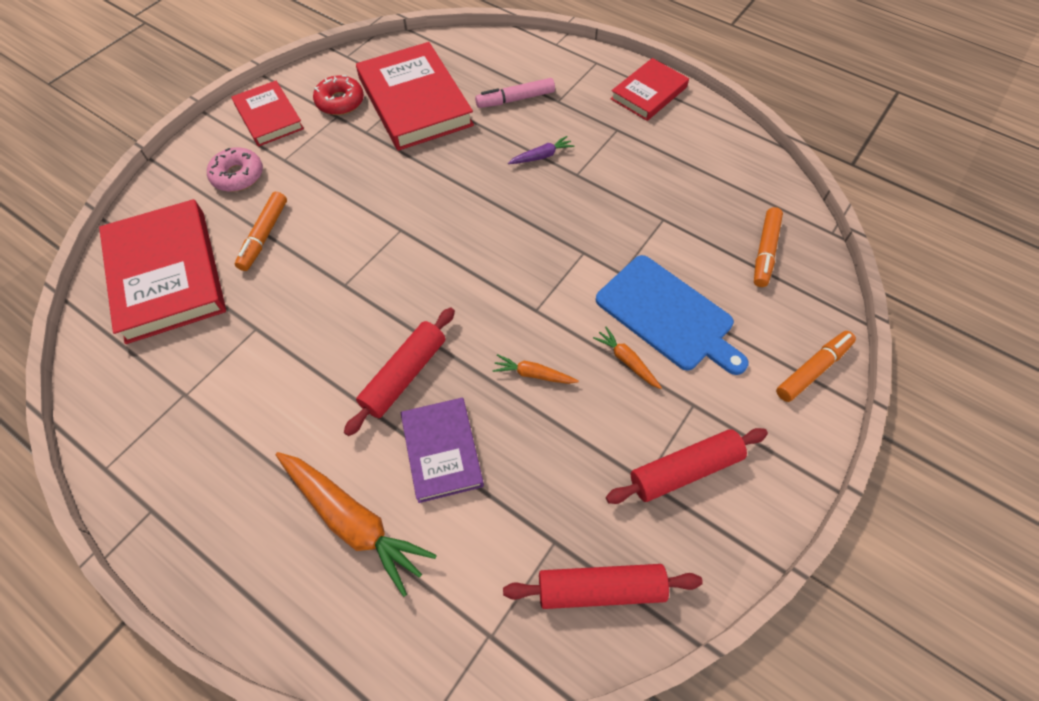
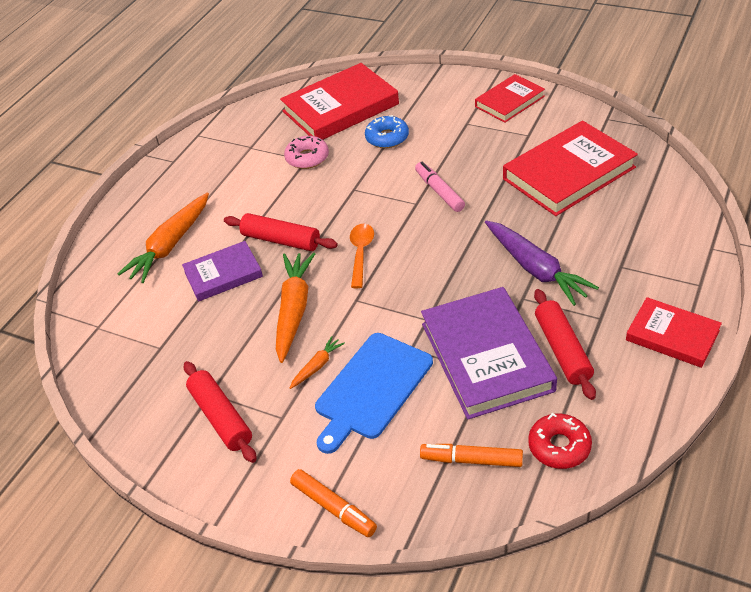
camera: 85 degrees right, 15 degrees down
pink donut [207,148,263,192] -> pink donut moved to [284,136,329,169]
orange marker [235,192,287,271] -> blue donut [365,115,409,148]
red donut [313,75,364,115] -> red donut moved to [528,413,592,469]
pink marker [475,78,555,108] -> pink marker moved to [415,162,465,212]
orange carrot [492,354,579,384] -> orange carrot [276,253,315,363], size x2.06
red rolling pin [503,564,703,609] -> red rolling pin moved to [534,289,596,400]
purple carrot [508,136,575,164] -> purple carrot [485,220,599,306], size x2.06
none -> orange spoon [350,223,374,288]
none -> purple book [421,287,557,419]

